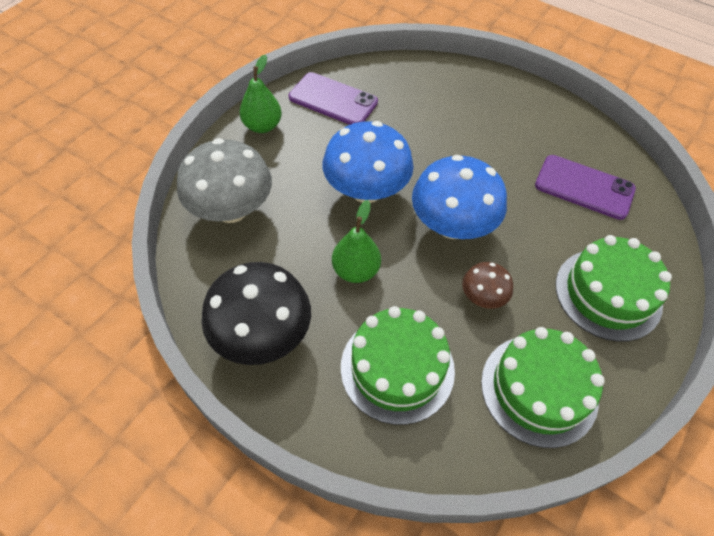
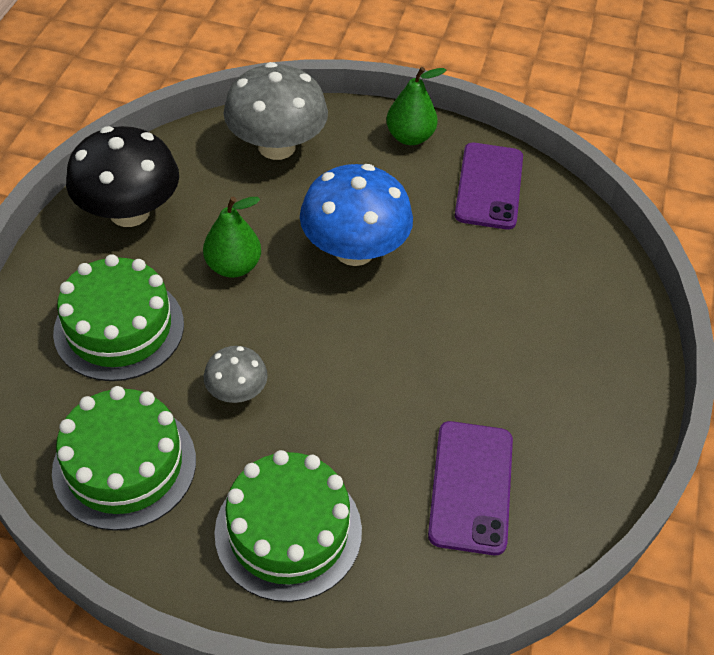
camera: 70 degrees right, 5 degrees down
blue mushroom [412,155,507,239] -> none
brown mushroom [462,262,513,309] -> grey mushroom [204,346,268,403]

